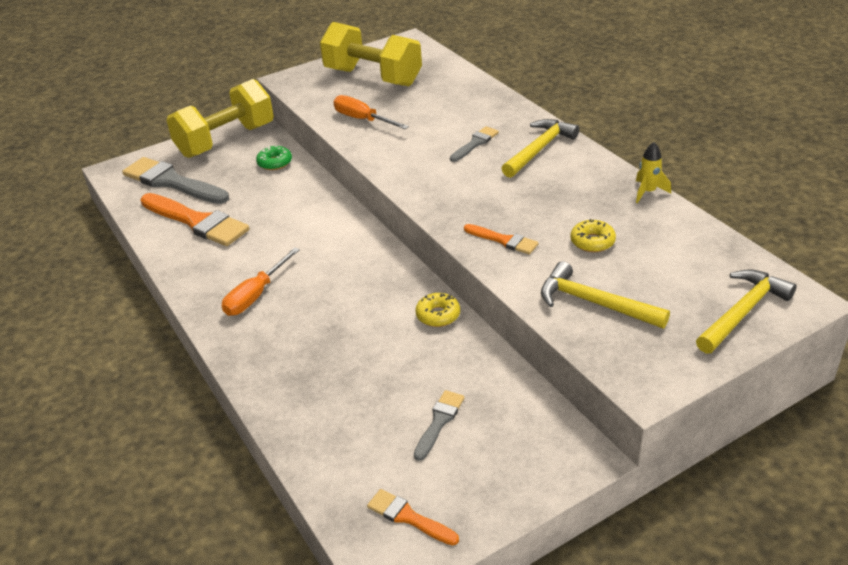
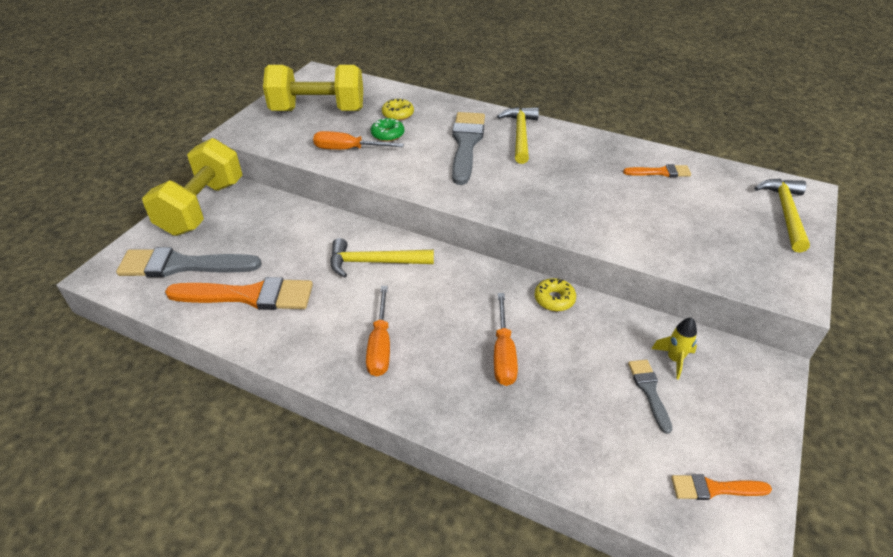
camera: 35 degrees left, 5 degrees up
green donut [256,146,292,170] -> green donut moved to [371,118,404,142]
grey brush [450,126,499,162] -> grey brush [452,112,485,185], size x1.96
orange brush [464,224,538,255] -> orange brush moved to [623,164,691,177]
yellow hammer [541,261,670,328] -> yellow hammer moved to [330,238,434,277]
yellow donut [570,219,616,252] -> yellow donut moved to [382,99,414,121]
yellow rocket [636,142,671,203] -> yellow rocket moved to [652,318,697,379]
none -> orange screwdriver [494,293,518,386]

